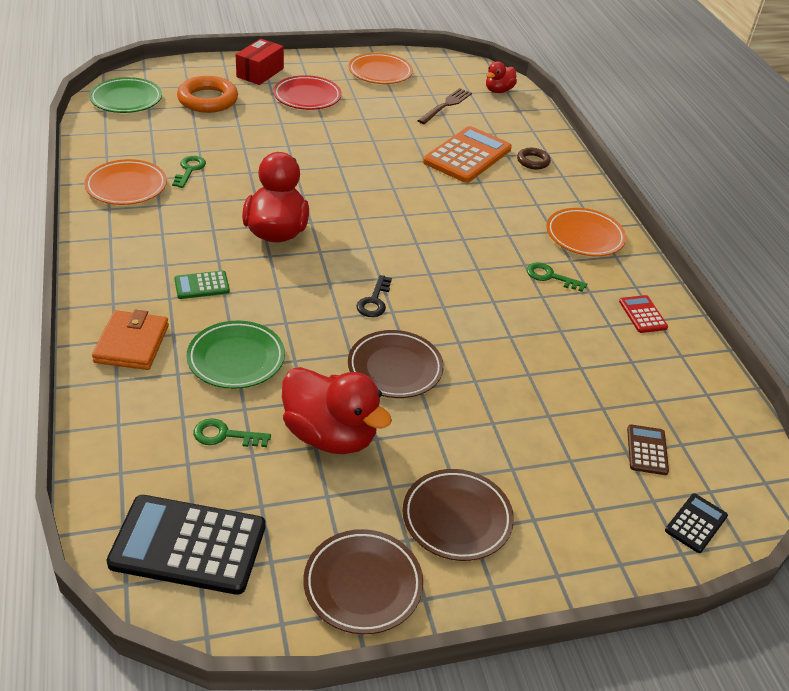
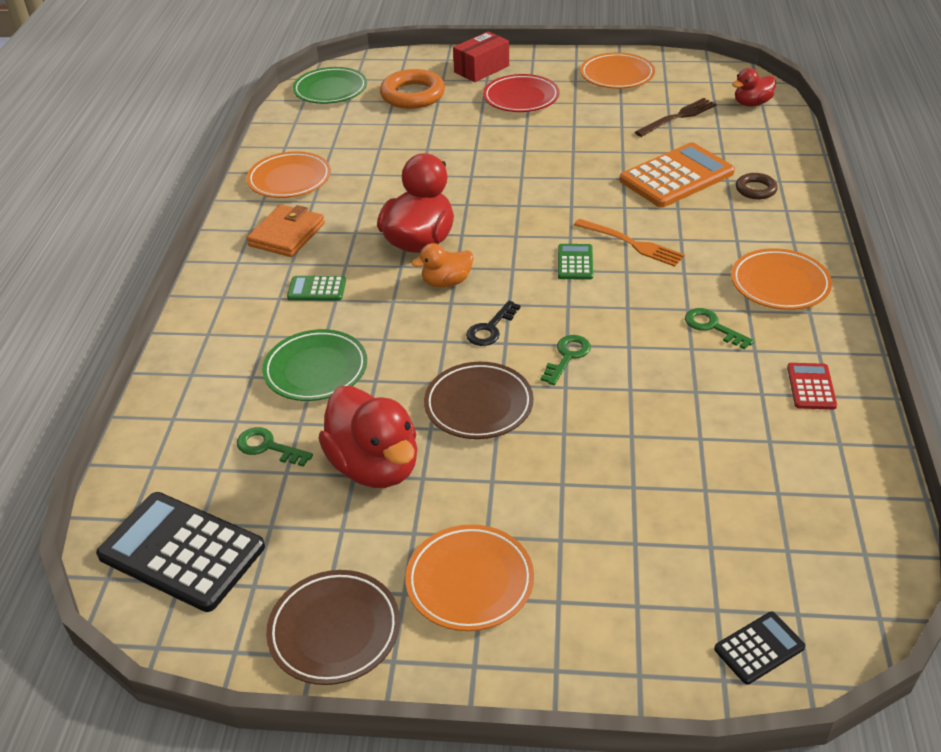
camera: 25 degrees right, 0 degrees up
orange wallet [92,310,169,370] -> orange wallet moved to [246,204,325,257]
green key [172,156,206,188] -> green key moved to [541,335,591,385]
brown plate [403,469,514,561] -> orange plate [405,524,534,631]
brown calculator [627,424,669,475] -> none
none -> orange duck [411,243,474,288]
none -> green calculator [558,244,593,280]
none -> orange fork [574,219,685,267]

